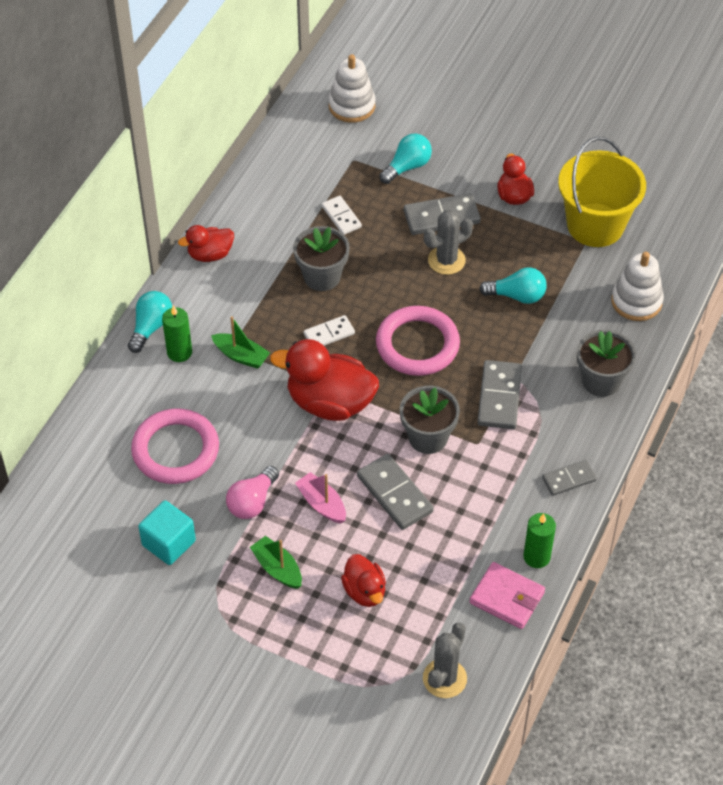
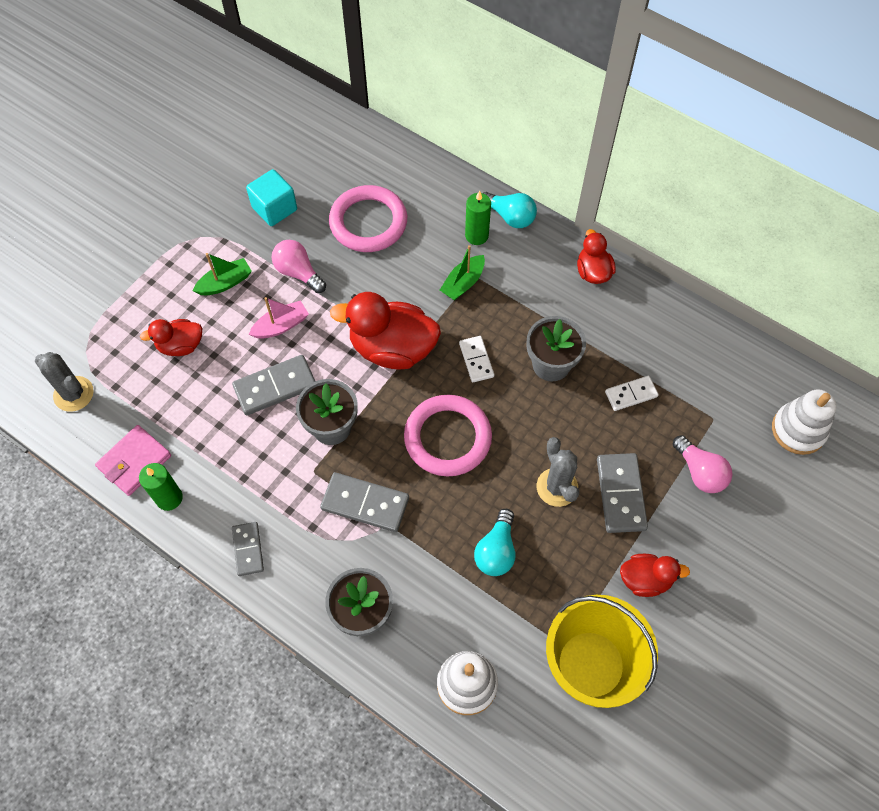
camera: 100 degrees right, 10 degrees up
red duck [270,339,379,421] -> red duck turned 105 degrees counterclockwise [330,292,441,369]
turquoise light bulb [379,133,432,184] -> pink light bulb [673,435,733,493]

